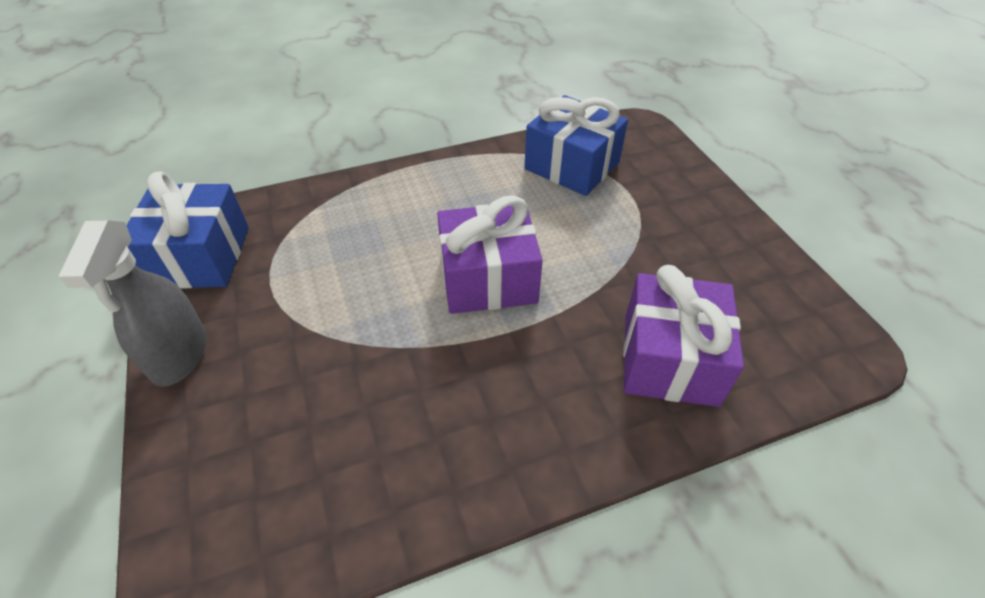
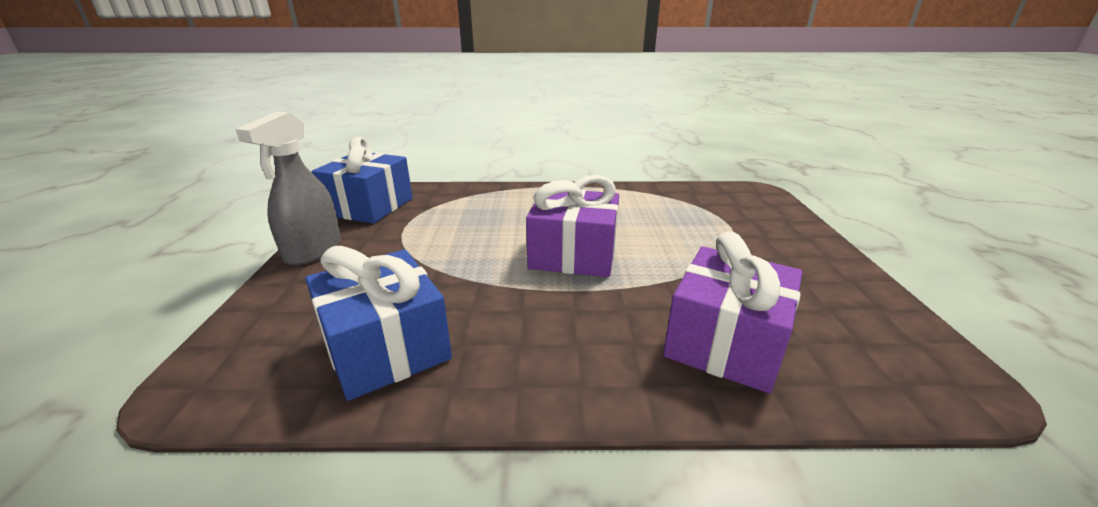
camera: 20 degrees right, 20 degrees down
blue gift [524,95,628,196] -> blue gift moved to [305,246,452,401]

